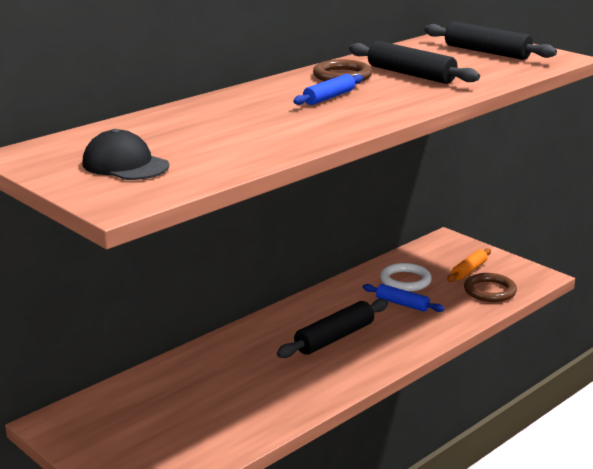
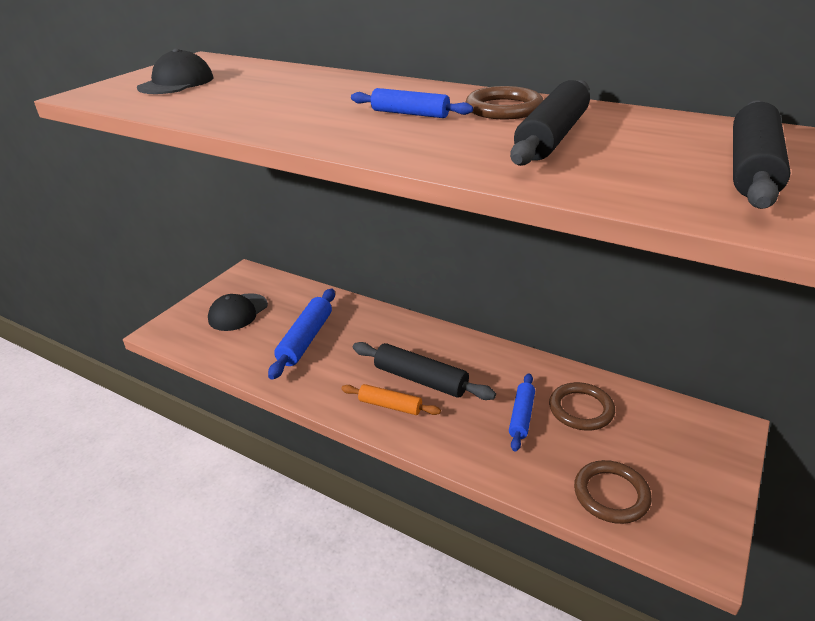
camera: 75 degrees right, 10 degrees up
white ring [380,263,432,291] -> brown ring [549,382,615,430]
orange rolling pin [447,248,491,282] -> orange rolling pin moved to [341,384,441,415]
none -> black cap [208,293,268,331]
none -> blue rolling pin [268,289,335,380]

